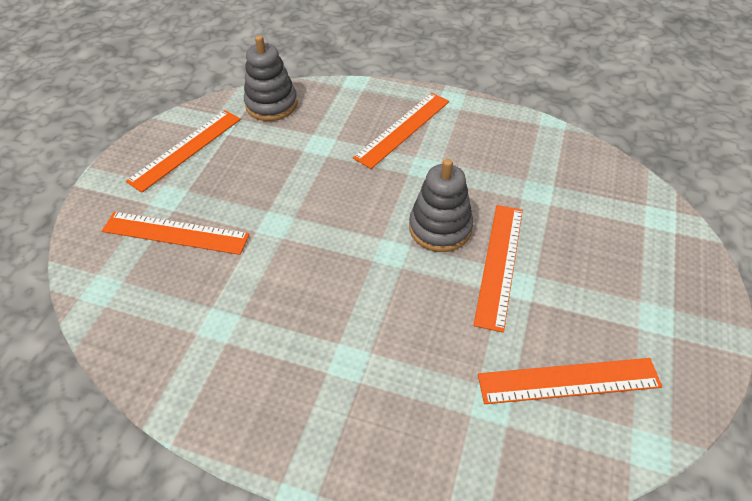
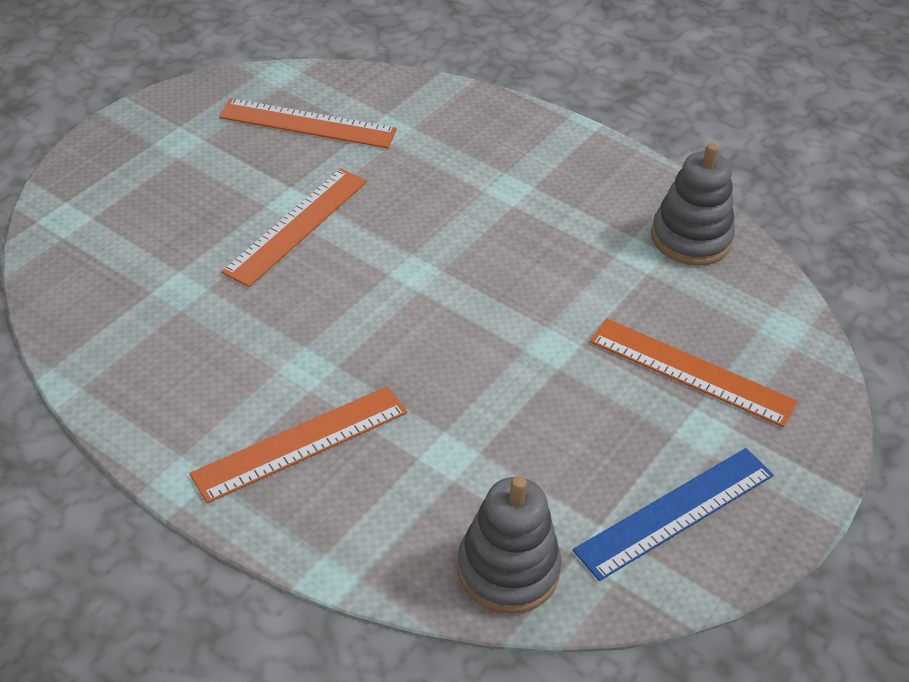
camera: 165 degrees left, 5 degrees down
orange ruler [126,110,241,193] -> blue ruler [573,448,774,581]
grey stacking toy [409,159,473,252] -> grey stacking toy moved to [651,143,735,266]

